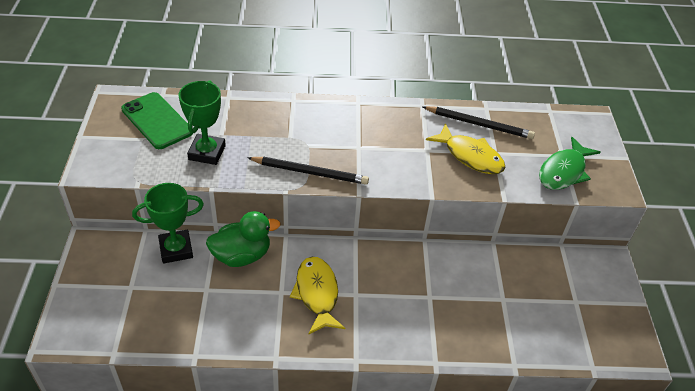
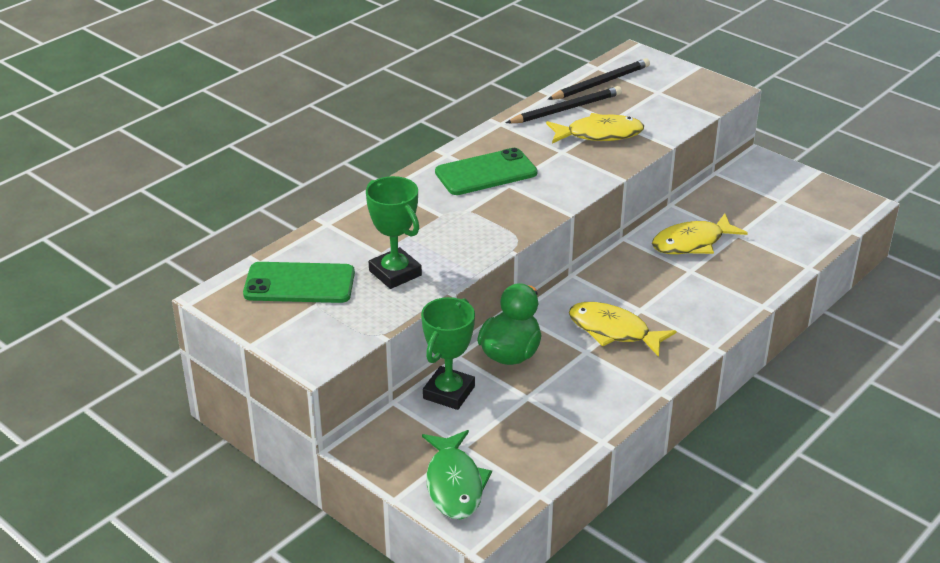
camera: 45 degrees left, 10 degrees down
black pencil [247,157,369,185] -> black pencil moved to [547,58,650,100]
green fish [539,137,600,190] -> green fish moved to [422,430,492,520]
none -> green phone [435,148,537,195]
none -> yellow fish [652,214,748,254]

